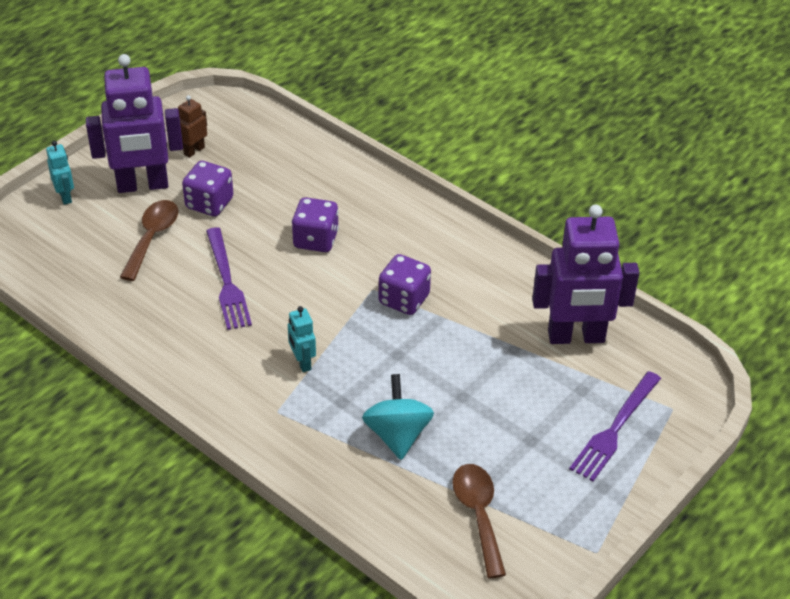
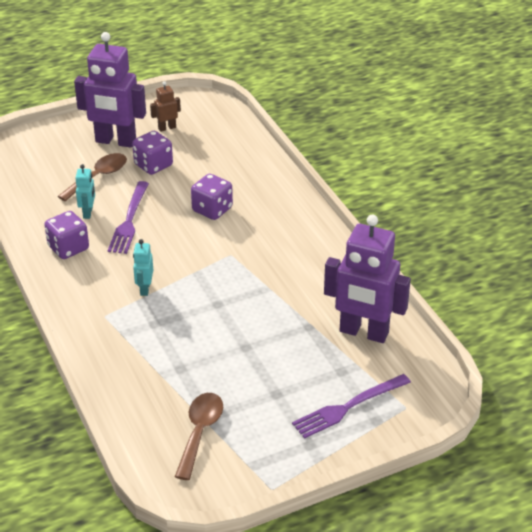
camera: 25 degrees right, 5 degrees down
turquoise robot [46,141,74,205] -> turquoise robot moved to [75,164,95,219]
turquoise spinning top [362,374,434,460] -> none
purple dice [379,254,431,315] -> purple dice moved to [44,211,89,259]

